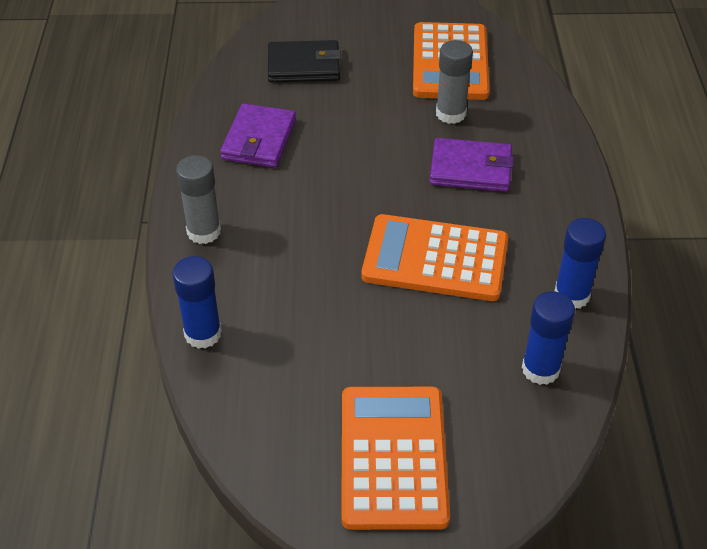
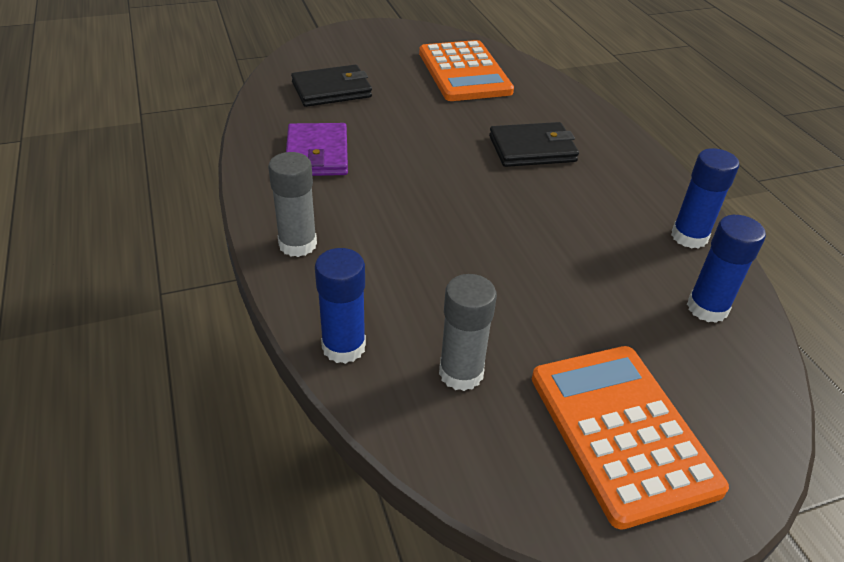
camera: 20 degrees left, 5 degrees down
orange calculator [362,214,508,301] -> none
purple wallet [430,138,514,192] -> black wallet [489,122,579,167]
grey glue stick [436,40,473,124] -> grey glue stick moved to [439,274,497,391]

